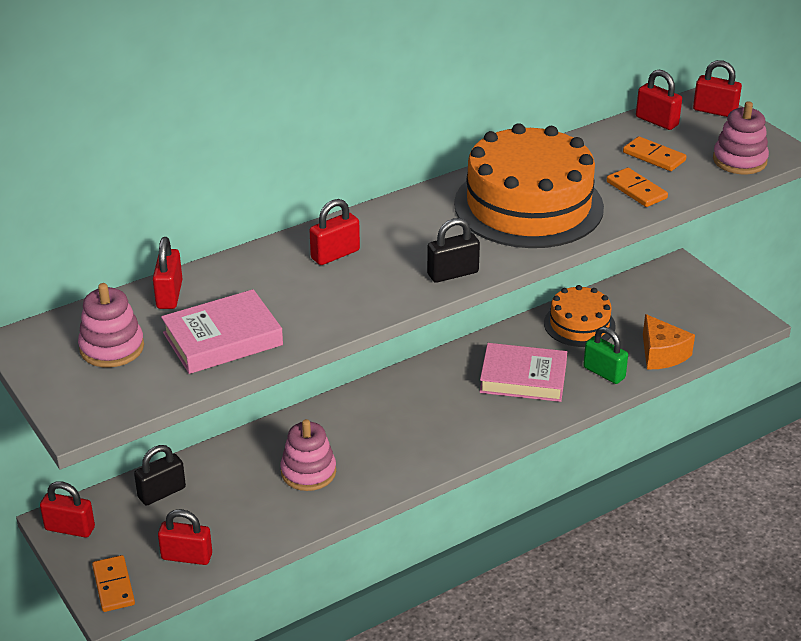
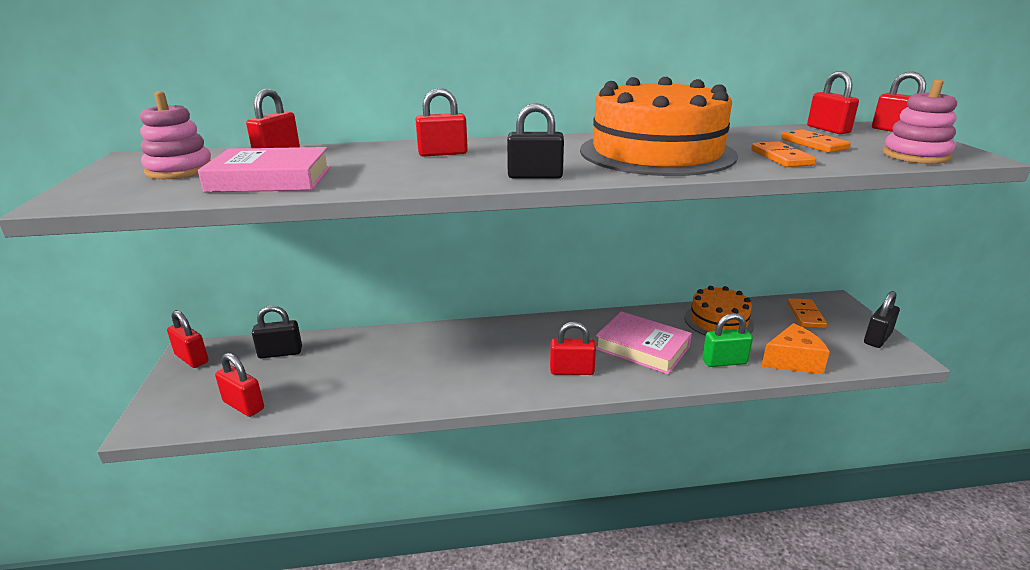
camera: 25 degrees right, 10 degrees down
orange domino [92,555,135,612] -> orange domino moved to [787,298,827,328]
pink stacking toy [280,419,336,491] -> none
green padlock [583,327,628,384] -> green padlock turned 75 degrees counterclockwise [702,313,753,367]
orange cheese [643,314,695,370] -> orange cheese turned 105 degrees counterclockwise [761,323,830,374]
none -> red padlock [550,322,596,375]
none -> black padlock [864,291,900,348]

